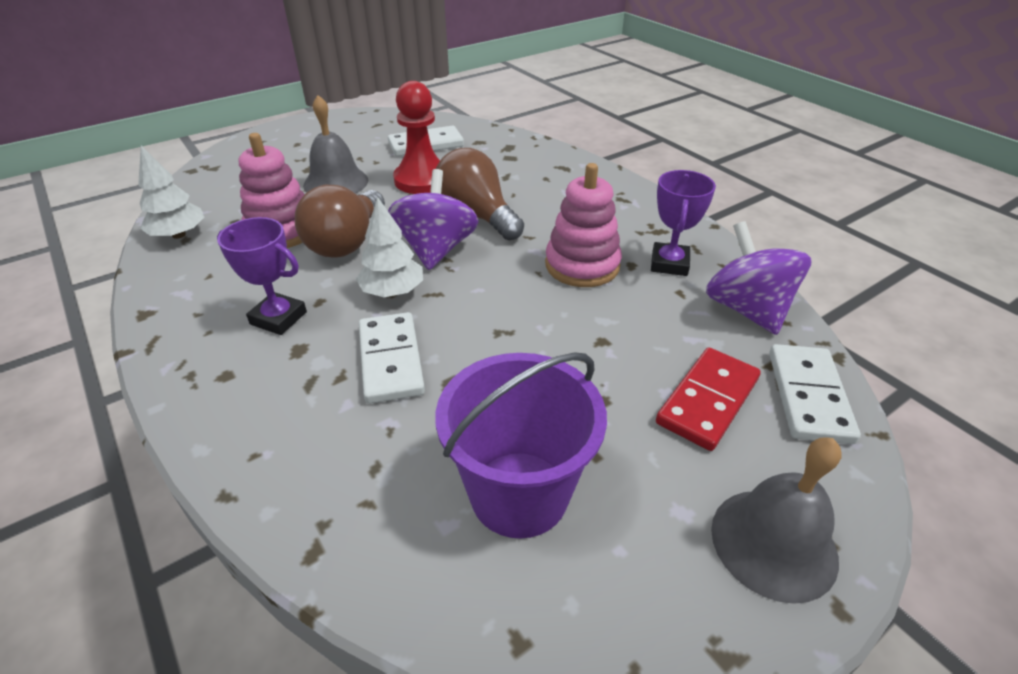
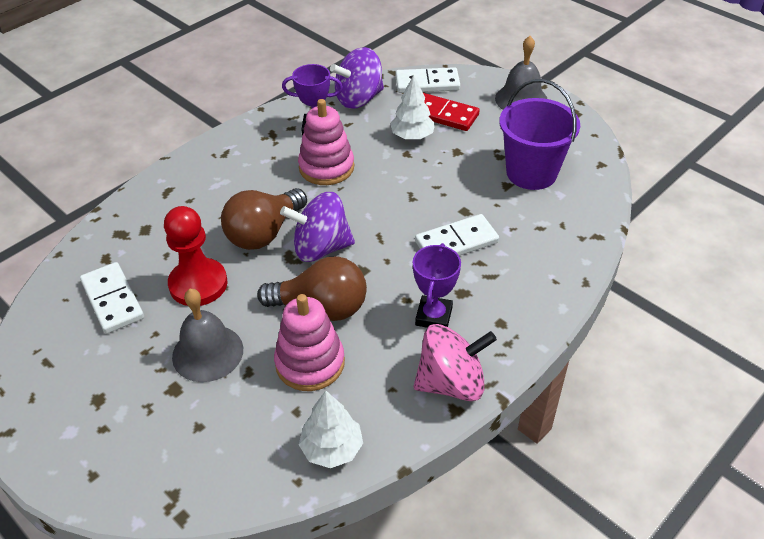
camera: 100 degrees left, 5 degrees up
white tree [356,197,423,297] -> white tree moved to [390,75,435,139]
none -> pink spinning top [413,324,497,401]

